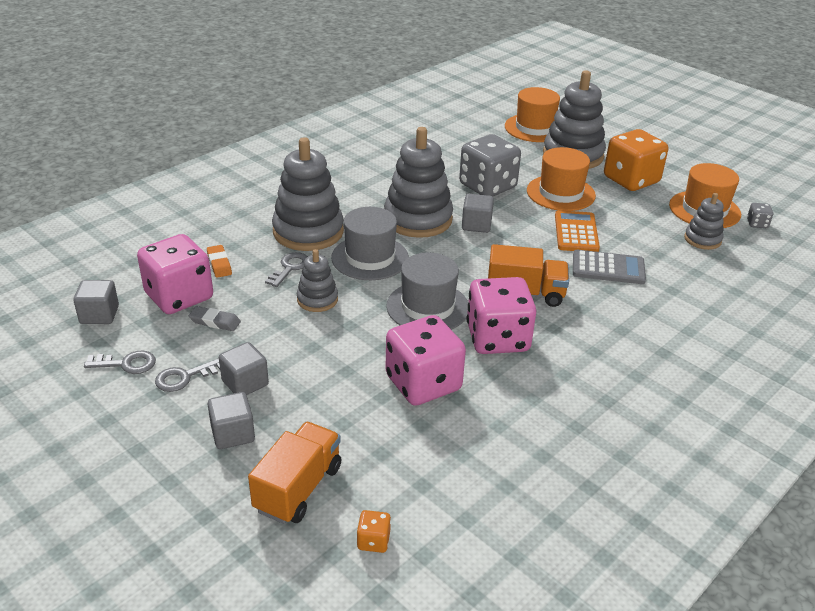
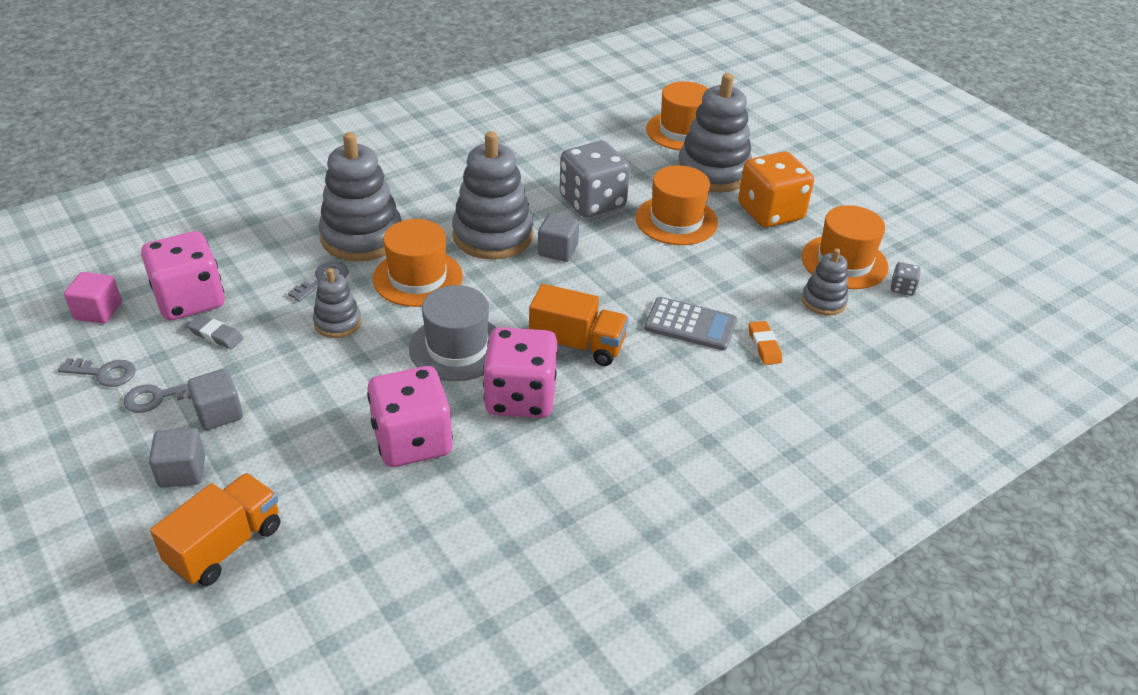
camera: 10 degrees right, 5 degrees up
grey cube [73,280,119,324] -> pink cube [64,272,122,324]
orange eraser [207,245,232,278] -> orange eraser moved to [749,321,782,365]
grey hat [331,207,409,280] -> orange hat [373,219,463,307]
orange dice [357,510,391,553] -> none
orange calculator [555,210,600,252] -> none

